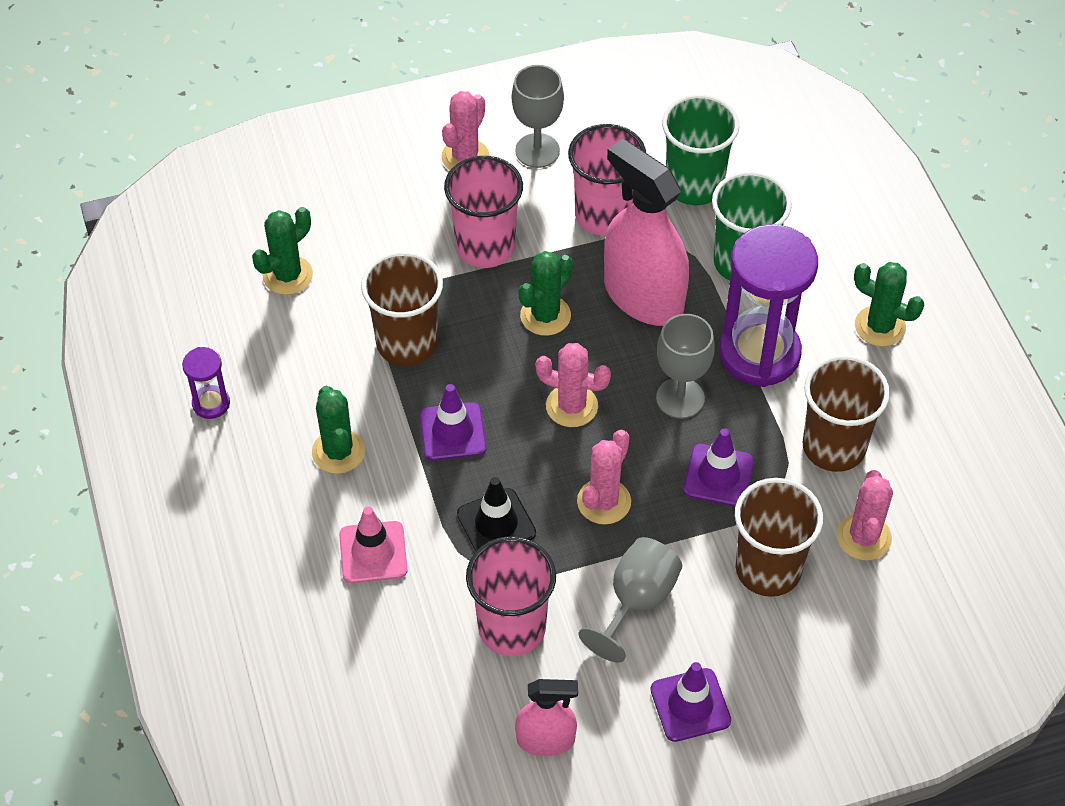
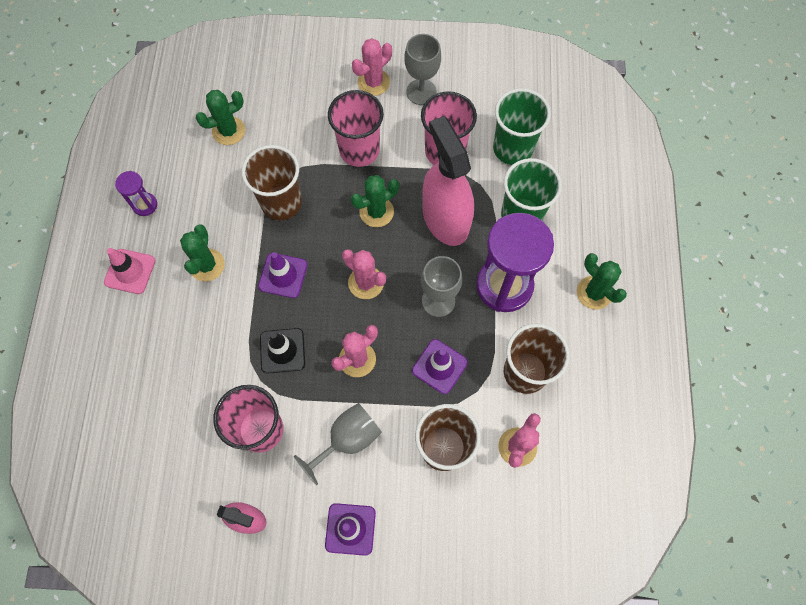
camera: 20 degrees right, 15 degrees up
pink traffic cone [339,507,408,583] -> pink traffic cone moved to [104,248,156,294]

